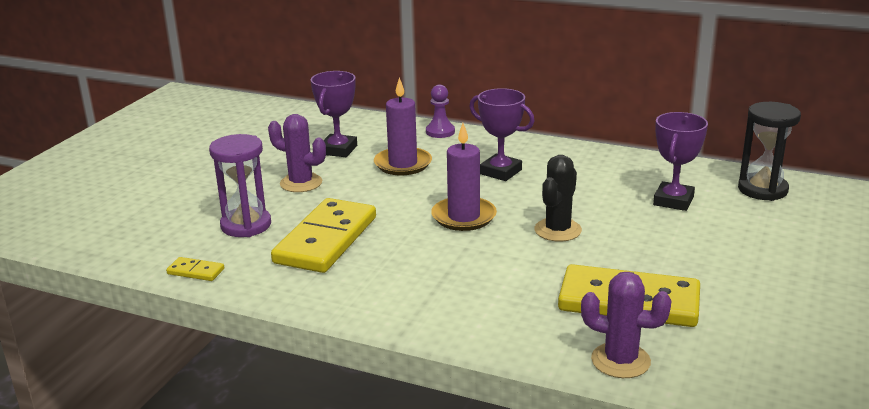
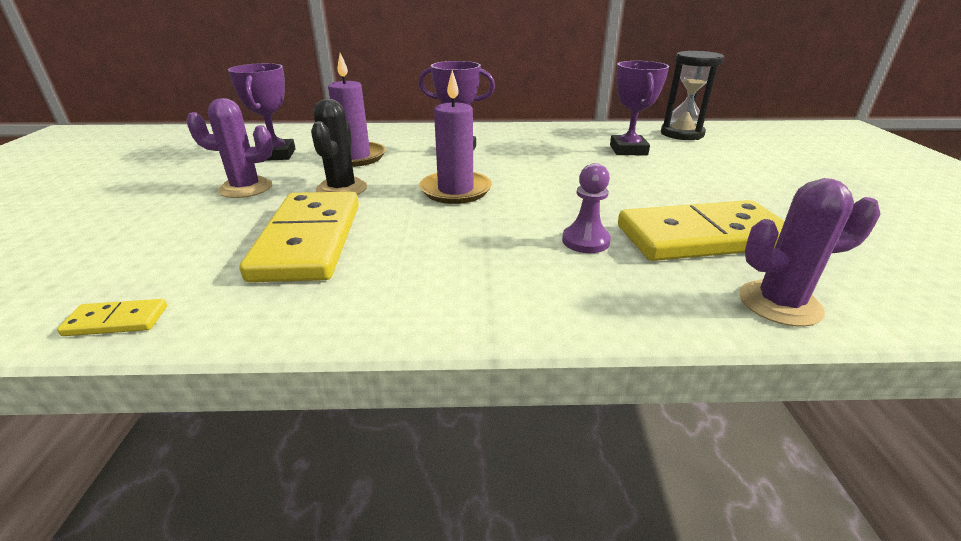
camera: 25 degrees left, 5 degrees up
purple hourglass [209,134,271,237] -> none
purple pawn [426,84,455,138] -> purple pawn moved to [562,163,611,253]
black cactus [534,155,582,242] -> black cactus moved to [311,99,367,195]

